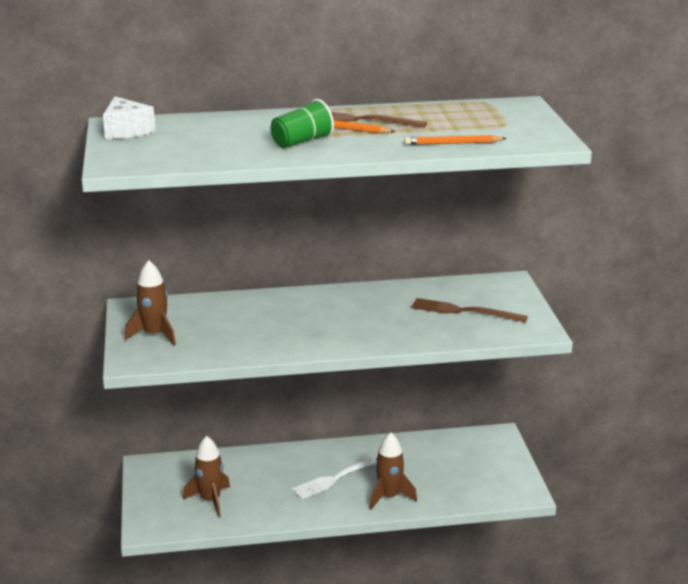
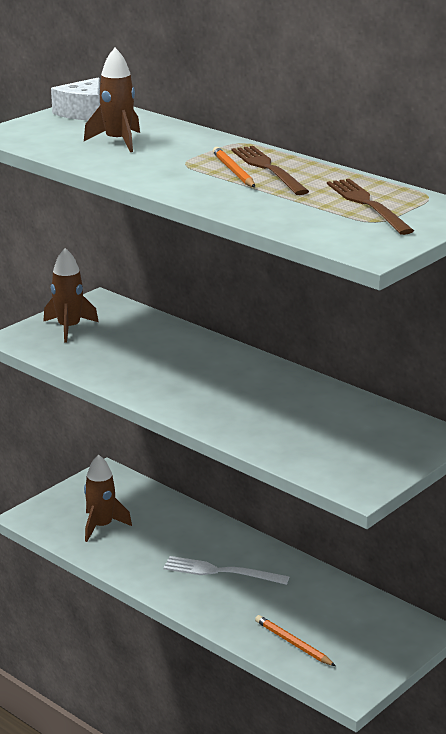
camera: 50 degrees right, 0 degrees up
green cup [270,99,334,148] -> none
brown rocket [370,432,417,510] -> brown rocket moved to [84,48,140,152]
orange pencil [404,135,507,145] -> orange pencil moved to [255,615,335,666]
brown fork [411,298,528,323] -> brown fork moved to [327,179,414,235]

